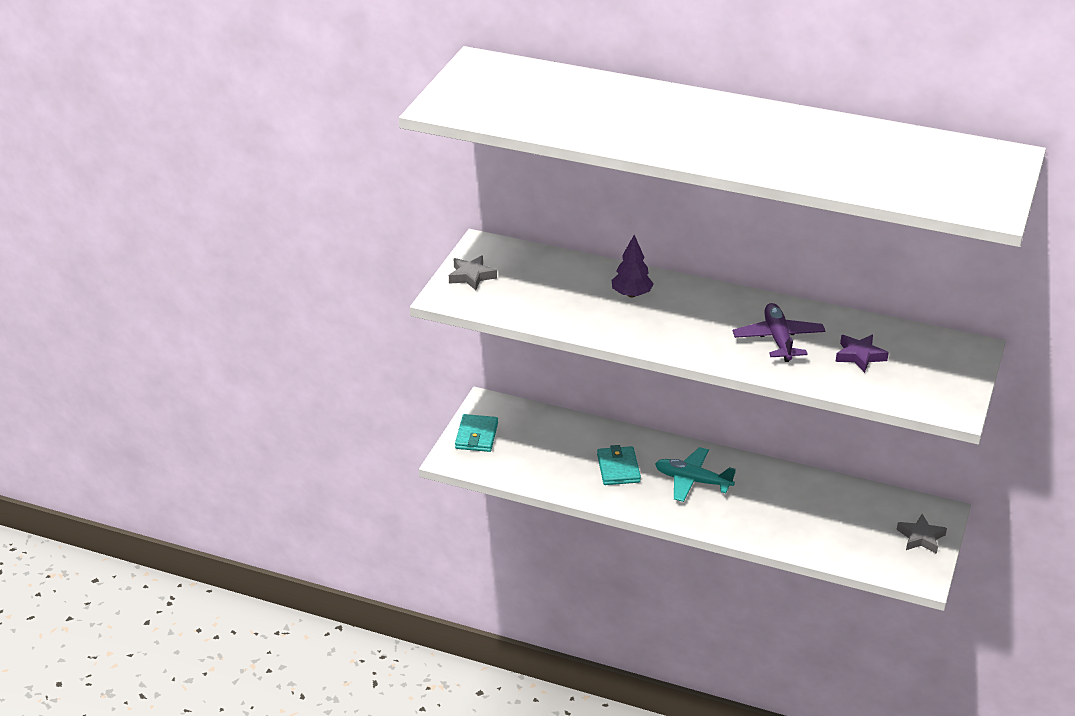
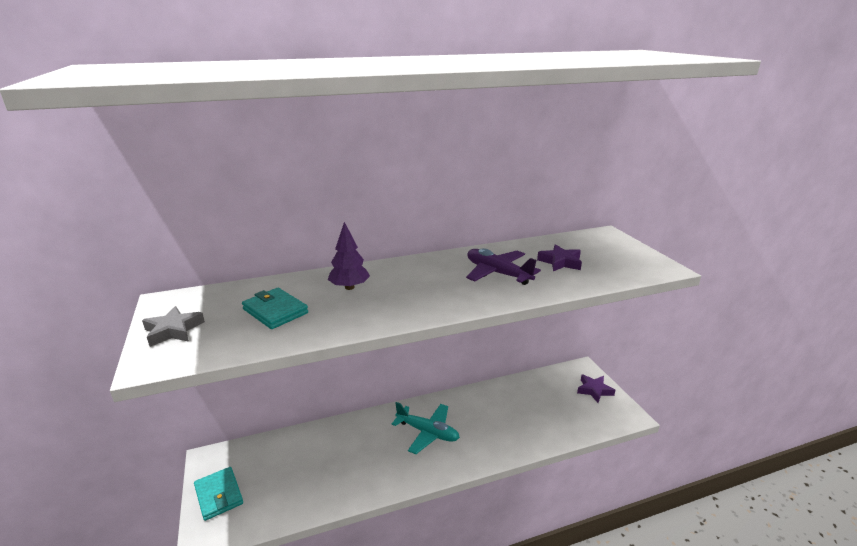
camera: 40 degrees left, 10 degrees down
turquoise wallet [597,445,641,485] -> turquoise wallet moved to [242,288,308,329]
turquoise plane [655,447,736,502] -> turquoise plane turned 135 degrees counterclockwise [392,402,460,454]
grey star [897,514,947,554] -> purple star [577,374,615,403]

